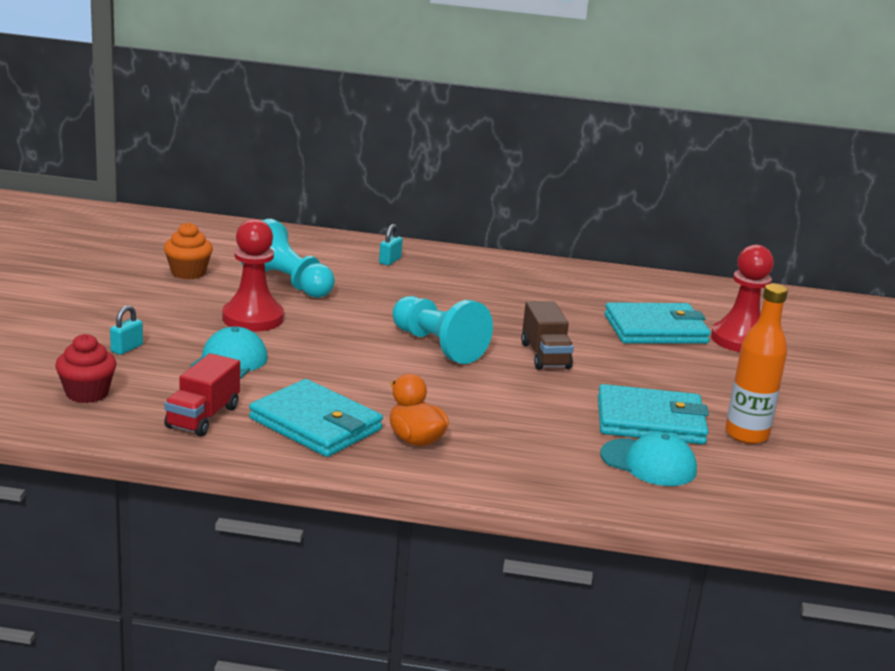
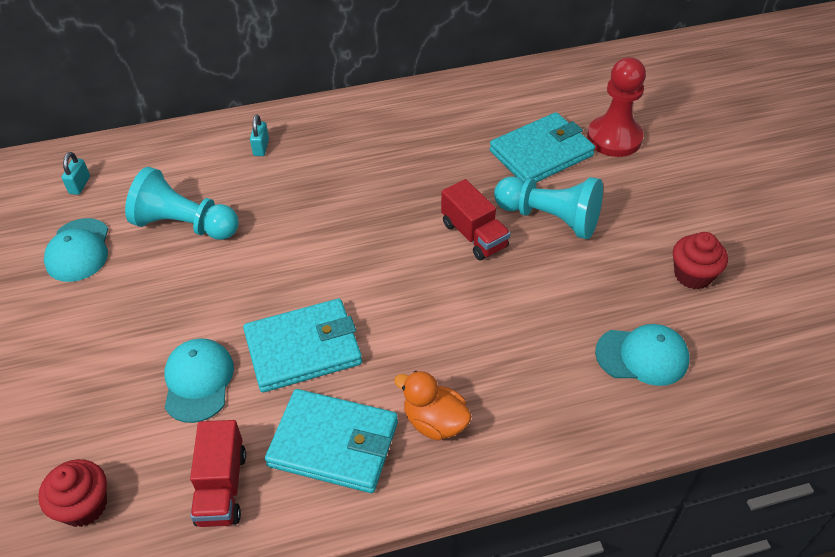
camera: 20 degrees left, 25 degrees up
turquoise padlock [110,305,143,355] -> turquoise padlock moved to [62,152,90,195]
orange cupcake [164,222,213,279] -> turquoise cap [44,218,108,282]
red pawn [222,219,284,332] -> none
turquoise pawn [392,296,493,364] -> turquoise pawn moved to [494,176,603,239]
brown truck [521,301,574,370] -> red truck [441,179,511,261]
turquoise wallet [598,384,709,444] -> turquoise wallet moved to [243,298,362,393]
orange bottle [725,284,788,444] -> red cupcake [673,232,728,290]

